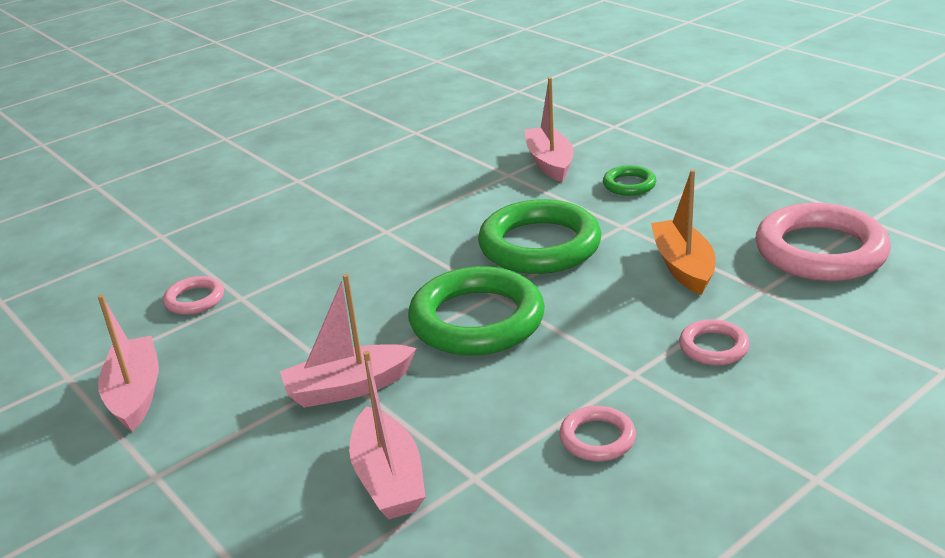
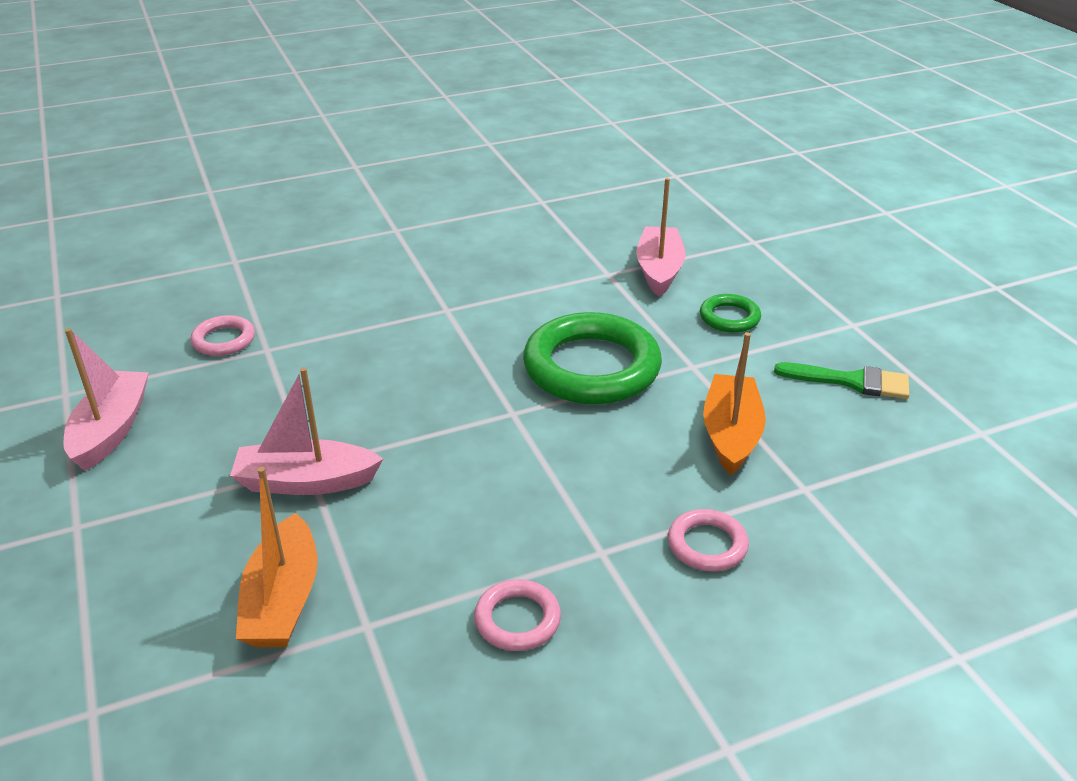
camera: 15 degrees right, 5 degrees up
pink boat [349,351,426,519] -> orange boat [236,467,317,647]
green ring [408,266,545,356] -> none
pink ring [756,203,891,281] -> none
none -> green brush [774,362,909,399]

